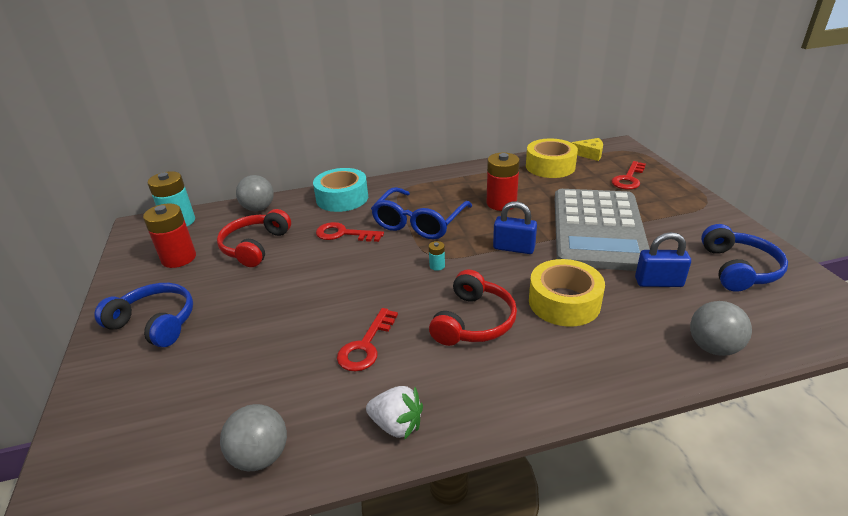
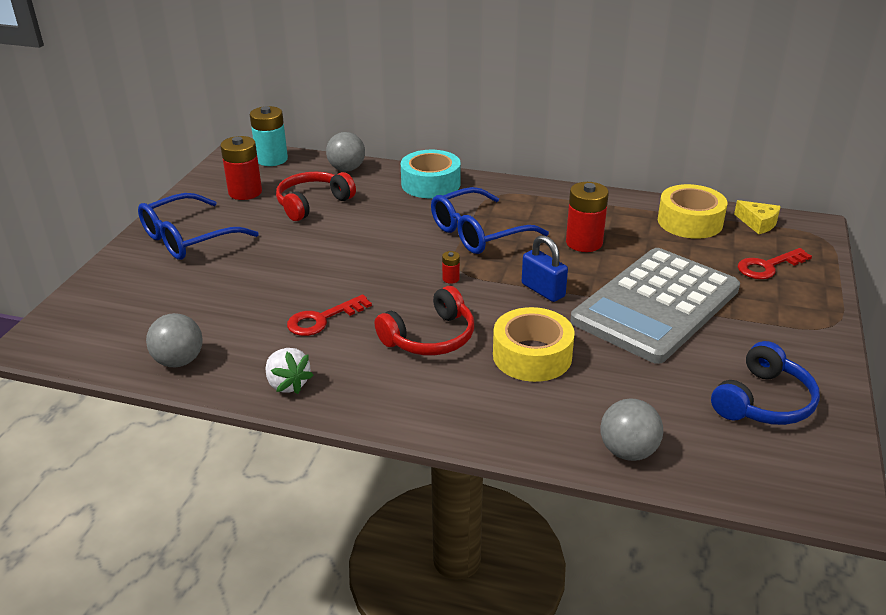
camera: 30 degrees right, 0 degrees up
blue headphones [94,283,193,348] -> blue glasses [138,193,259,260]
red key [316,222,384,242] -> none
turquoise battery [429,241,445,271] -> red battery [442,251,460,284]
blue padlock [635,232,691,287] -> none

